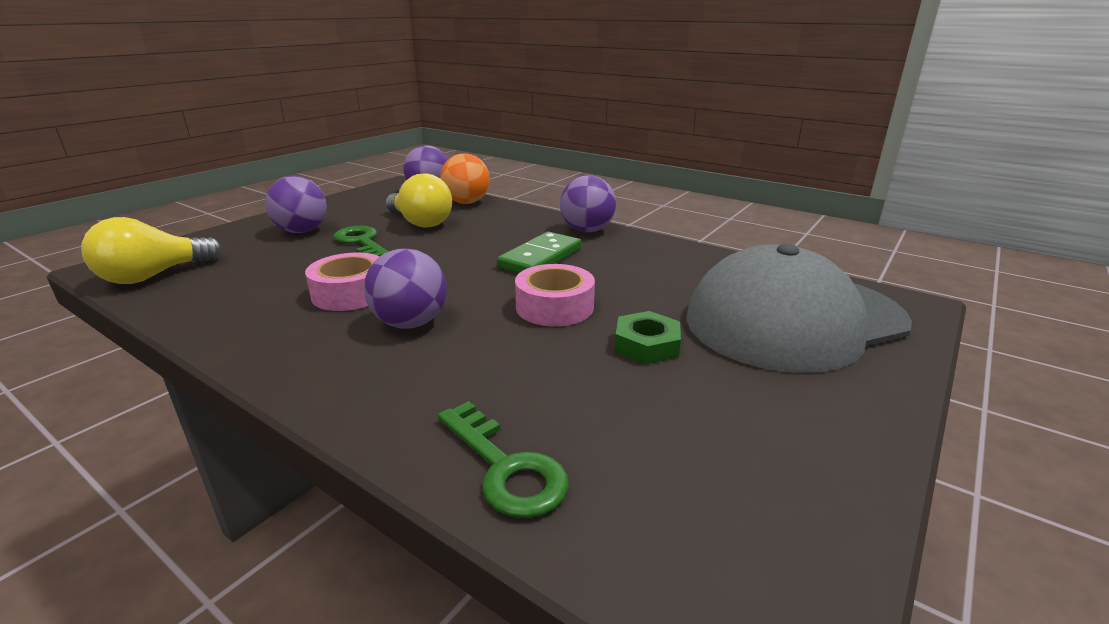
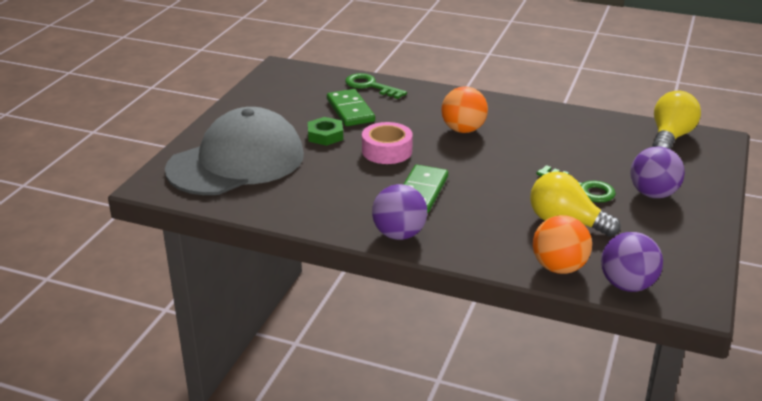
camera: 165 degrees right, 5 degrees up
pink tape [305,253,380,311] -> none
purple ball [364,248,447,329] -> orange ball [441,86,488,133]
none -> green domino [327,89,375,126]

